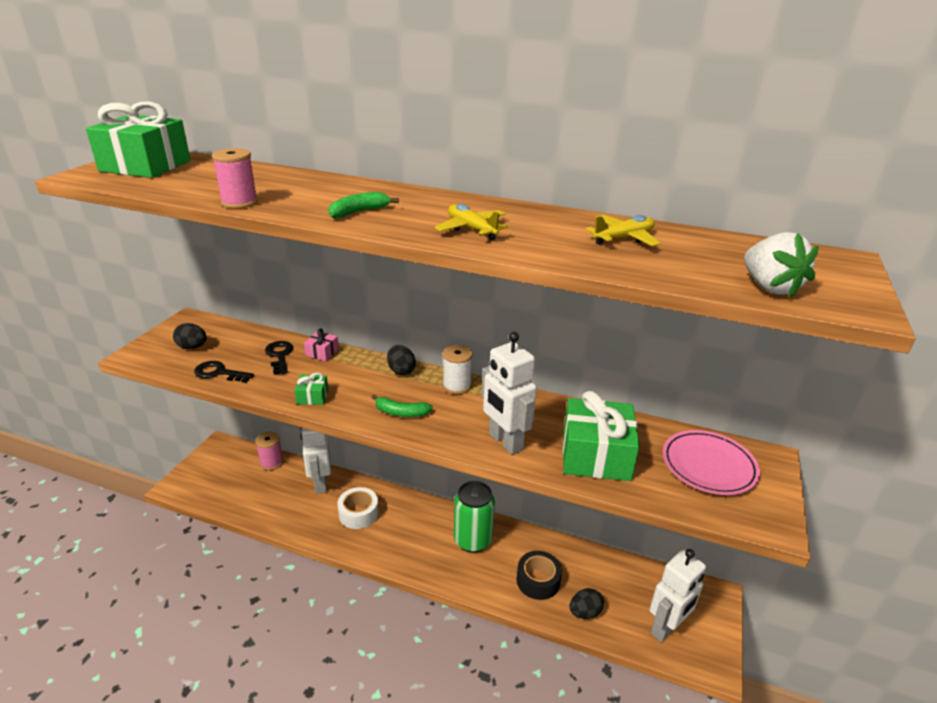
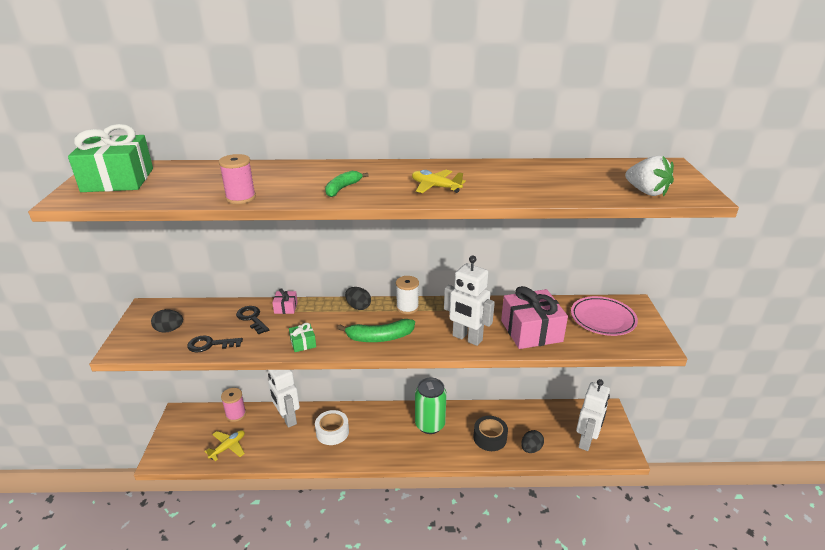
camera: 20 degrees left, 0 degrees up
green banana [372,395,433,417] -> green banana [338,319,415,342], size x1.53
green gift [563,391,640,481] -> pink gift [501,286,568,349]
yellow plane [586,215,661,246] -> yellow plane moved to [204,430,245,461]

